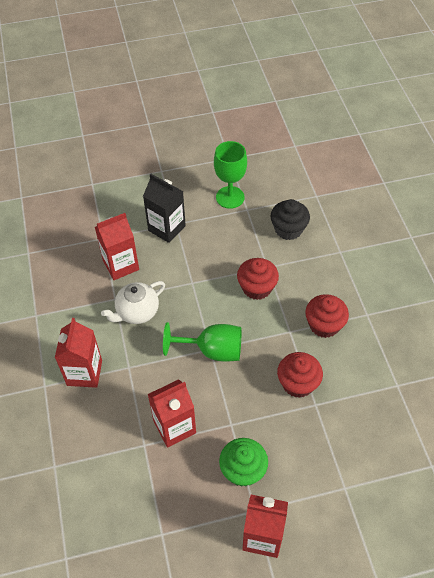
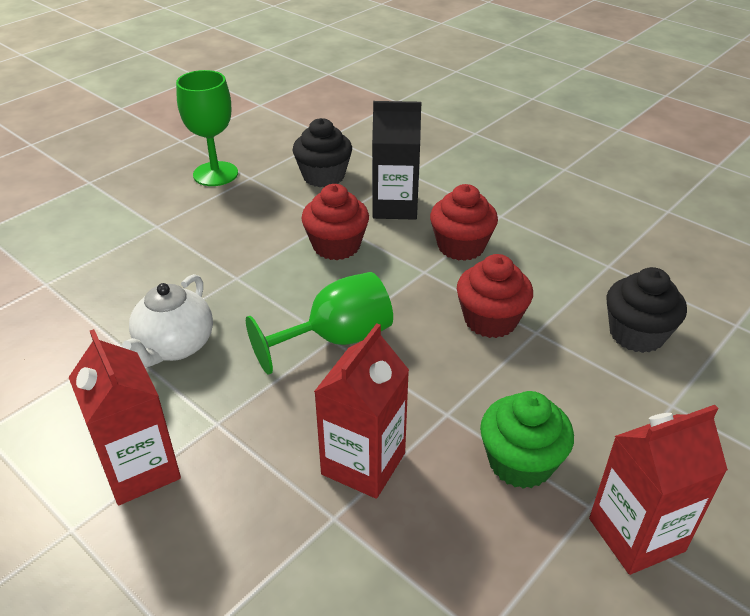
camera: 35 degrees left, 15 degrees down
red carton [95,213,139,280] -> none
black carton [143,174,186,243] -> black carton moved to [372,101,421,220]
none -> black cupcake [606,267,687,353]

